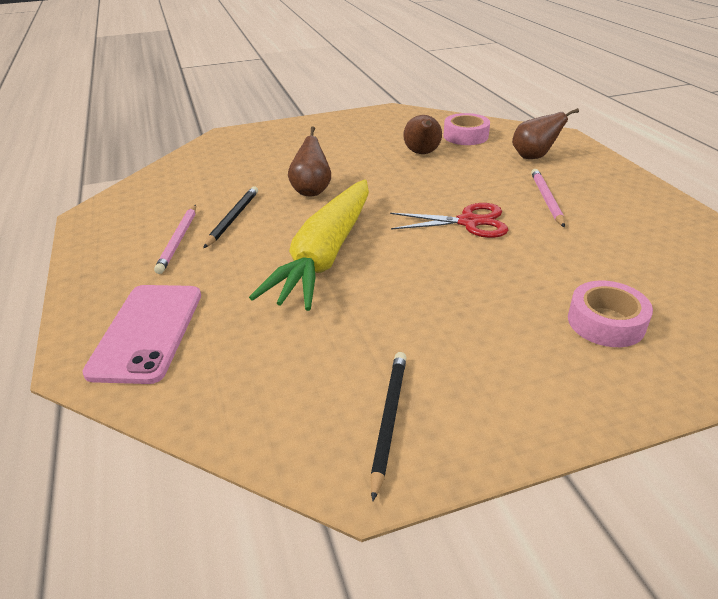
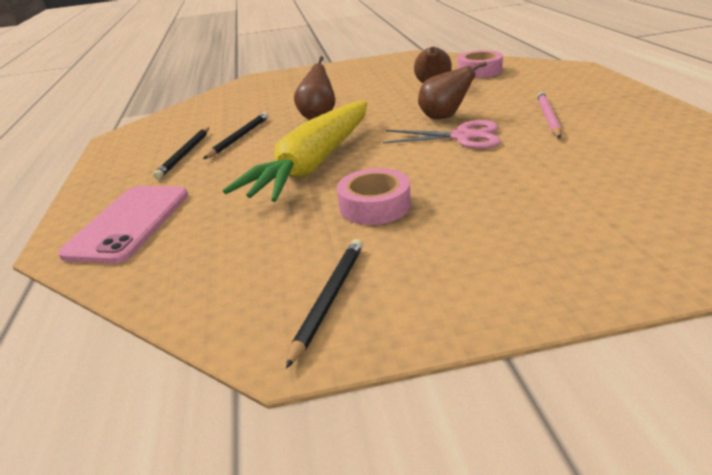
camera: 10 degrees right, 5 degrees down
pink pencil [154,205,196,274] -> black pencil [153,127,209,179]
red scissors [390,203,508,238] -> pink scissors [383,120,501,149]
brown pear [512,108,579,159] -> brown pear moved to [418,61,487,119]
pink tape [568,281,653,347] -> pink tape moved to [337,168,411,225]

